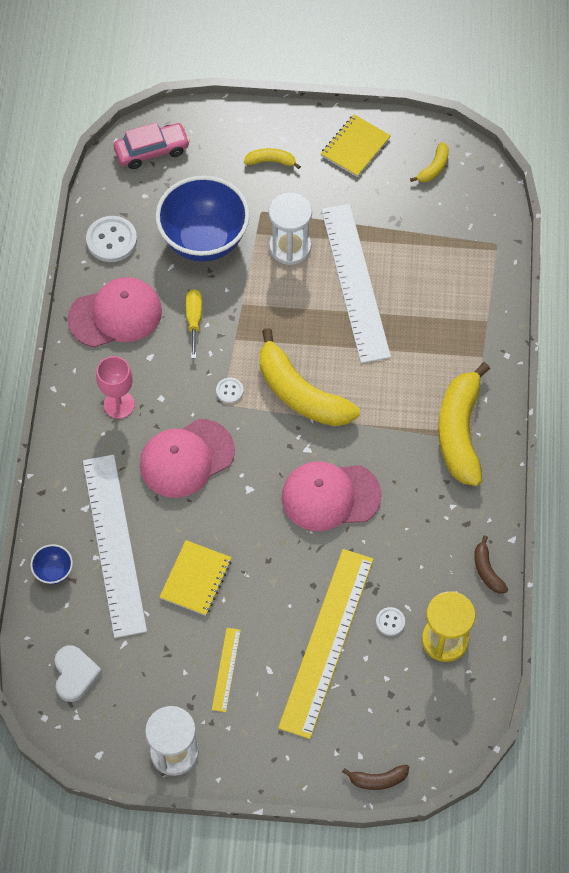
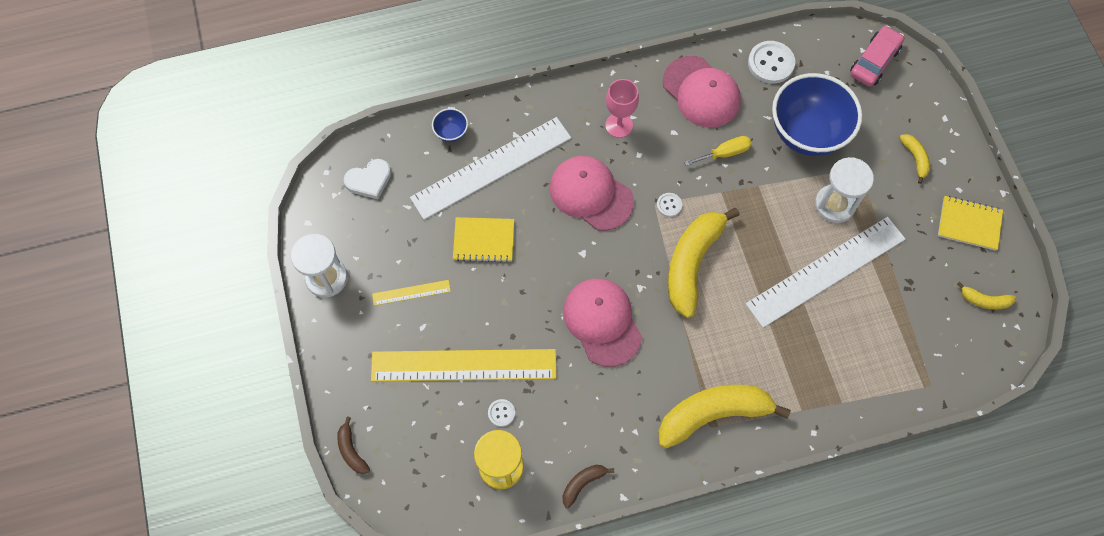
camera: 70 degrees right, 5 degrees up
pink car [114,123,190,169] -> pink car turned 105 degrees counterclockwise [850,25,904,87]

